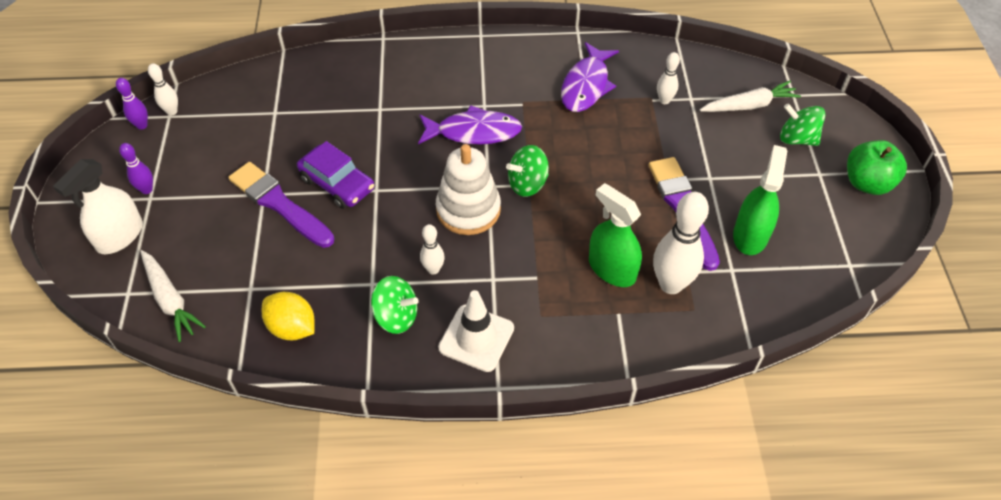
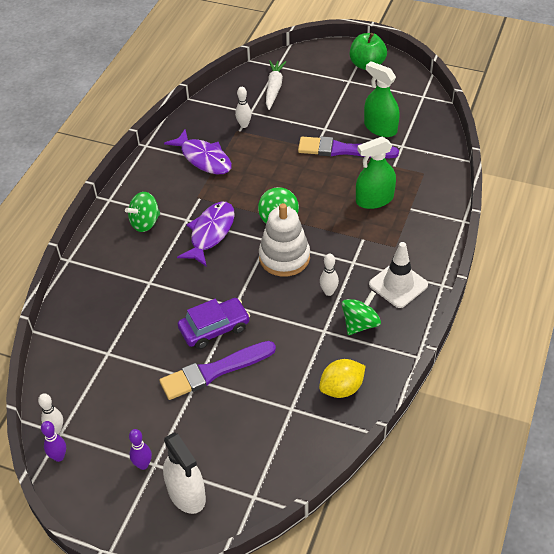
camera: 65 degrees left, 5 degrees down
white carrot [140,250,206,342] -> none
white bowling pin [653,192,709,294] -> none
green spinning top [780,103,825,146] -> green spinning top moved to [125,192,160,232]

